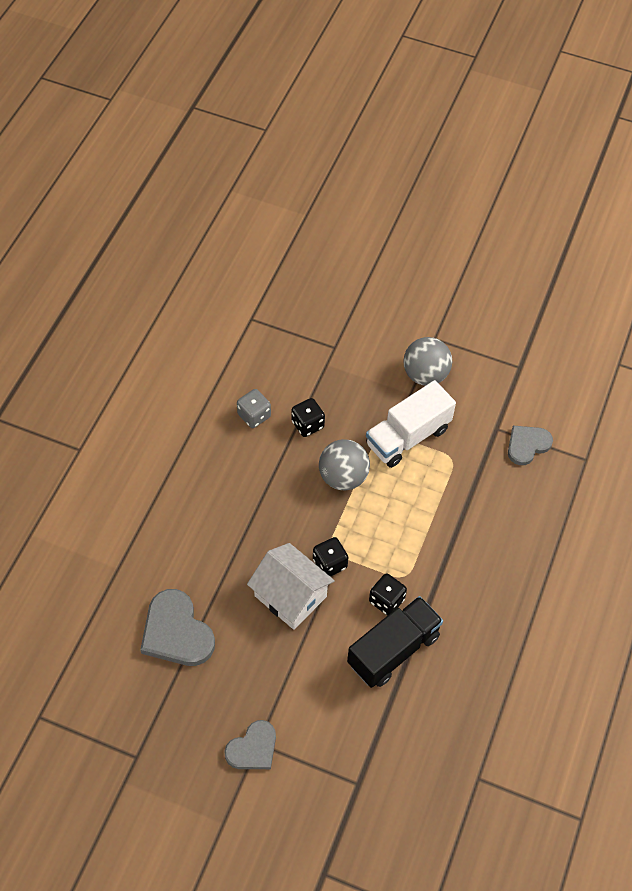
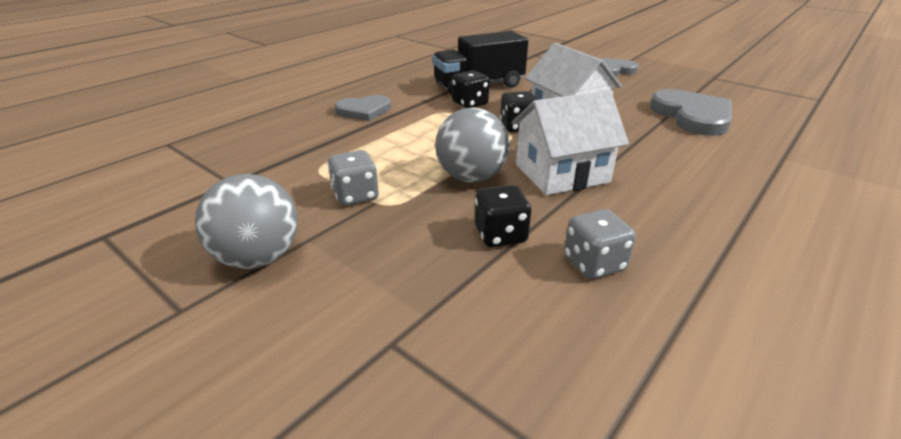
camera: 160 degrees left, 25 degrees down
white truck [366,380,456,468] -> grey dice [328,150,379,206]
grey heart [508,426,553,465] -> grey heart moved to [335,95,391,121]
none -> white house [512,90,629,195]

